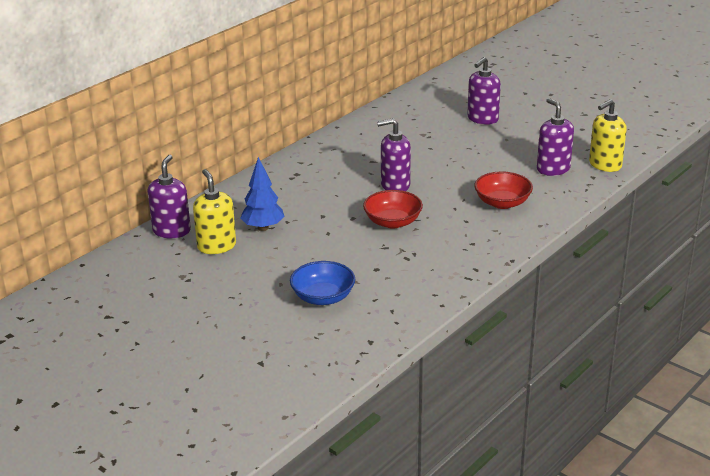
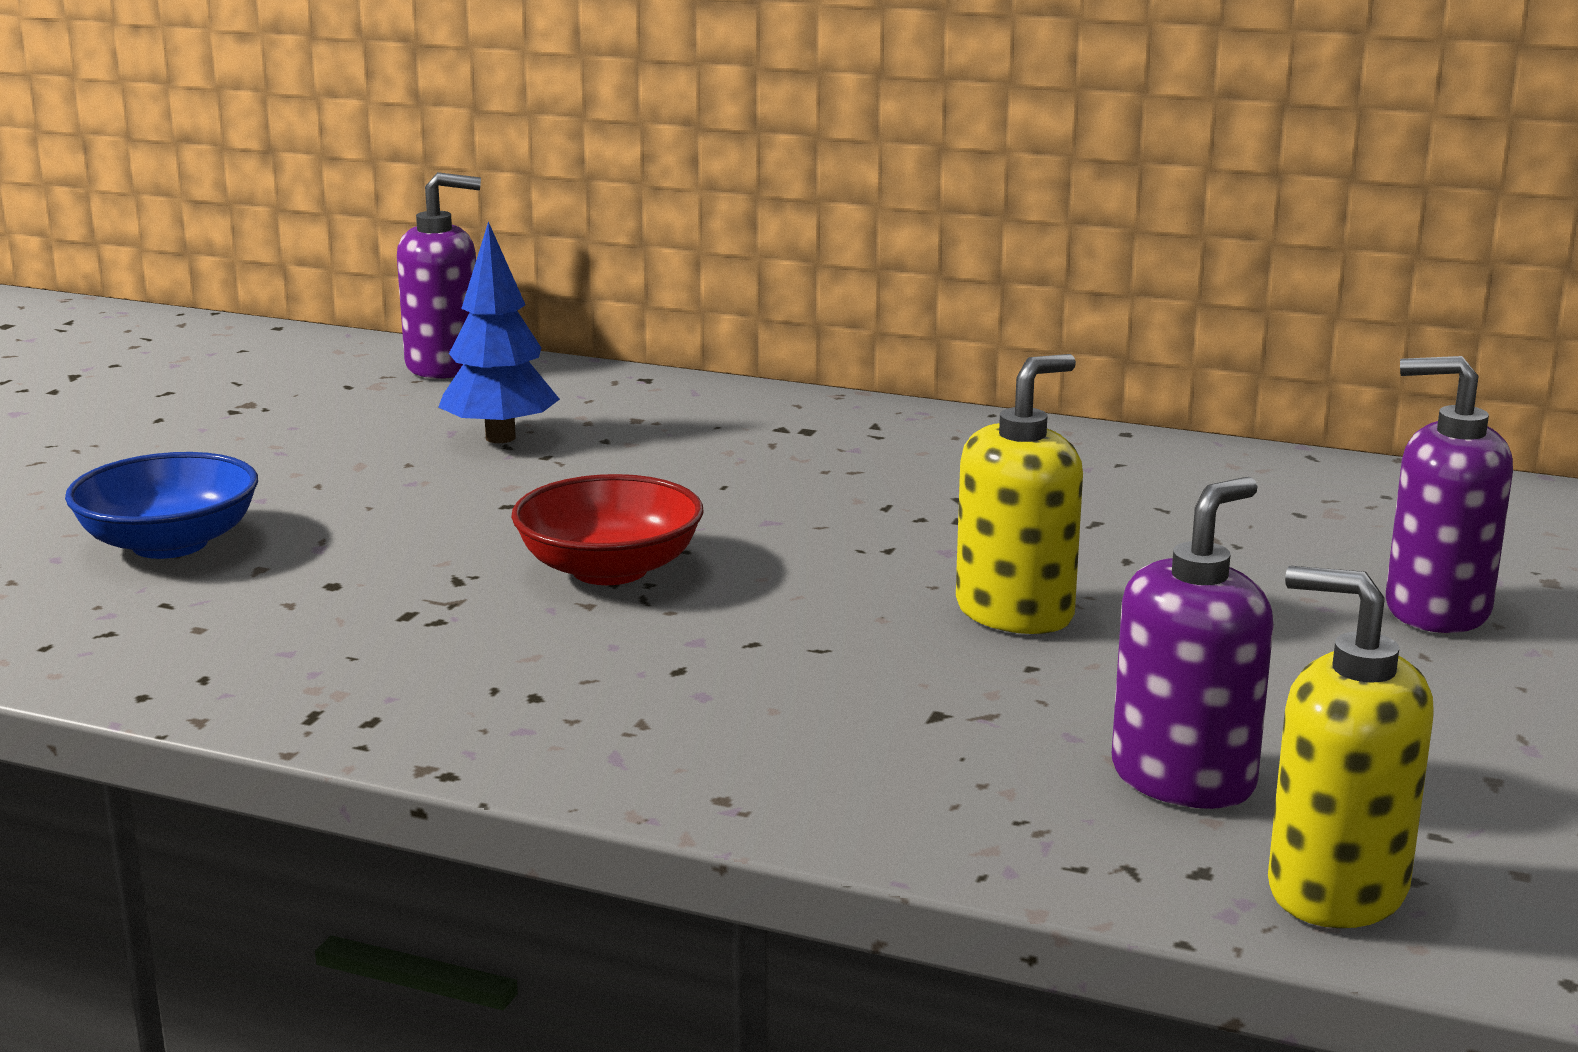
camera: 70 degrees right, 10 degrees down
yellow soap dispenser [193,169,236,254] -> yellow soap dispenser moved to [956,354,1083,634]
purple soap dispenser [377,118,411,191] -> none
red bowl [474,171,533,209] -> none

